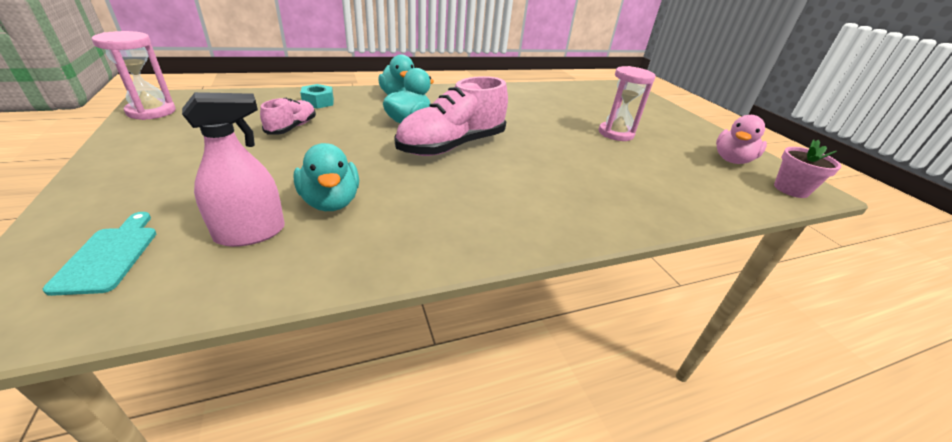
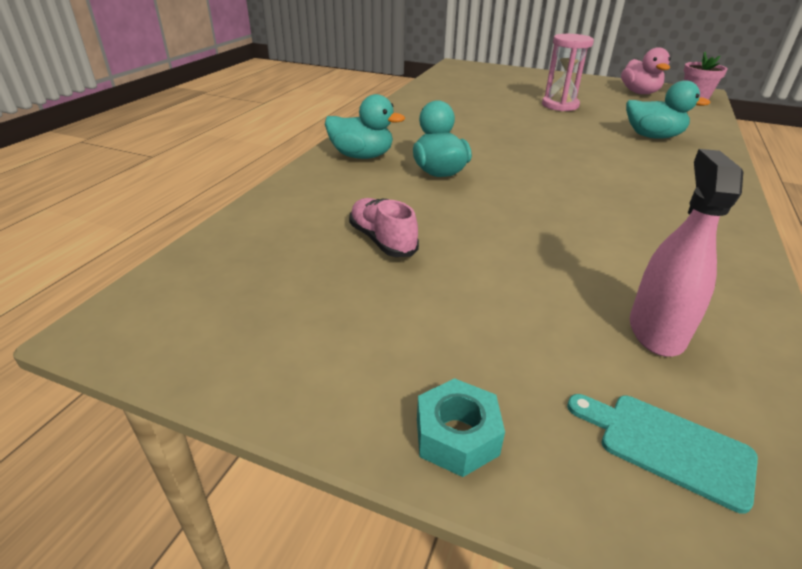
camera: 45 degrees left, 0 degrees up
pink hourglass [92,31,176,120] -> none
turquoise duck [294,143,359,211] -> turquoise duck moved to [626,80,711,138]
turquoise nut [300,84,334,109] -> turquoise nut moved to [417,378,505,477]
pink shoe [394,76,508,156] -> none

